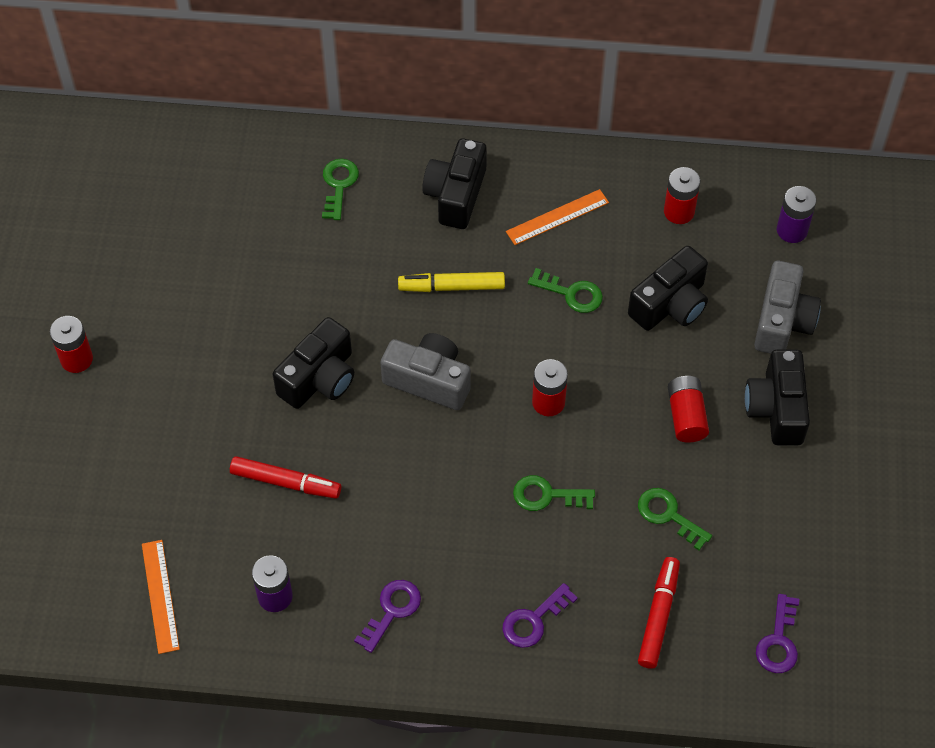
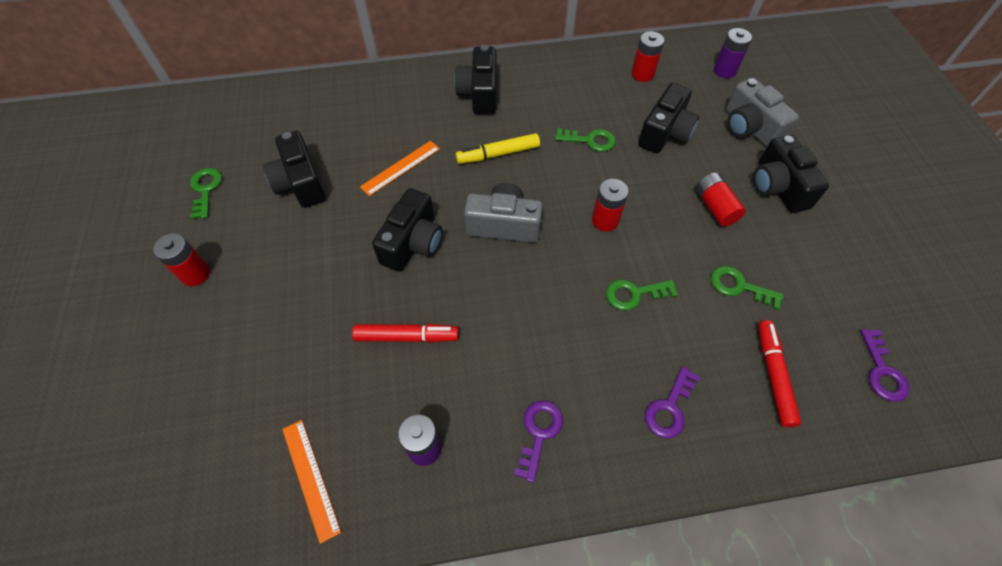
camera: 15 degrees left, 0 degrees up
green key [322,159,359,220] -> green key moved to [190,168,222,219]
orange ruler [506,189,609,245] -> orange ruler moved to [360,141,440,196]
grey camera [754,261,821,354] -> grey camera turned 150 degrees clockwise [726,78,799,147]
none -> black camera [263,131,326,208]

